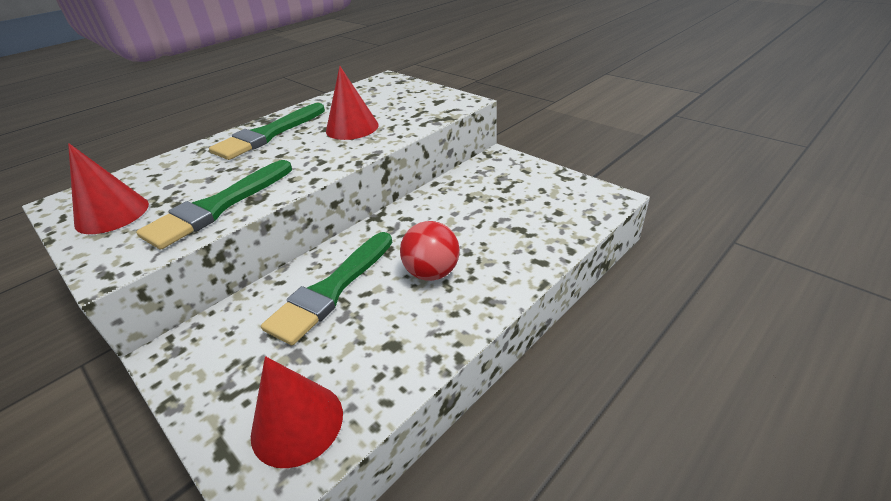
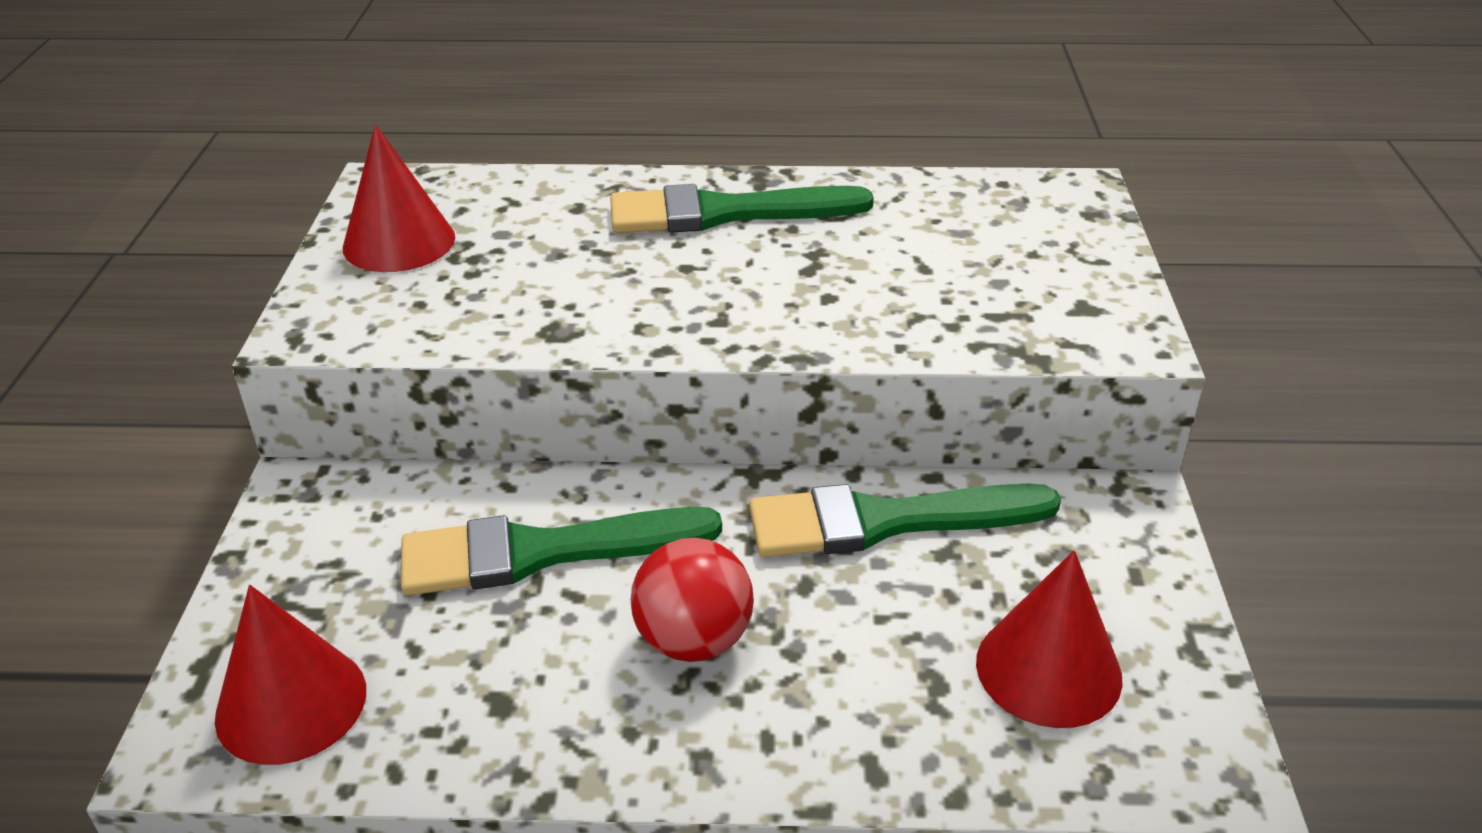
camera: 45 degrees right, 0 degrees up
green brush [136,160,292,250] -> green brush moved to [749,483,1061,557]
red cone [326,66,379,140] -> red cone moved to [976,550,1123,728]

